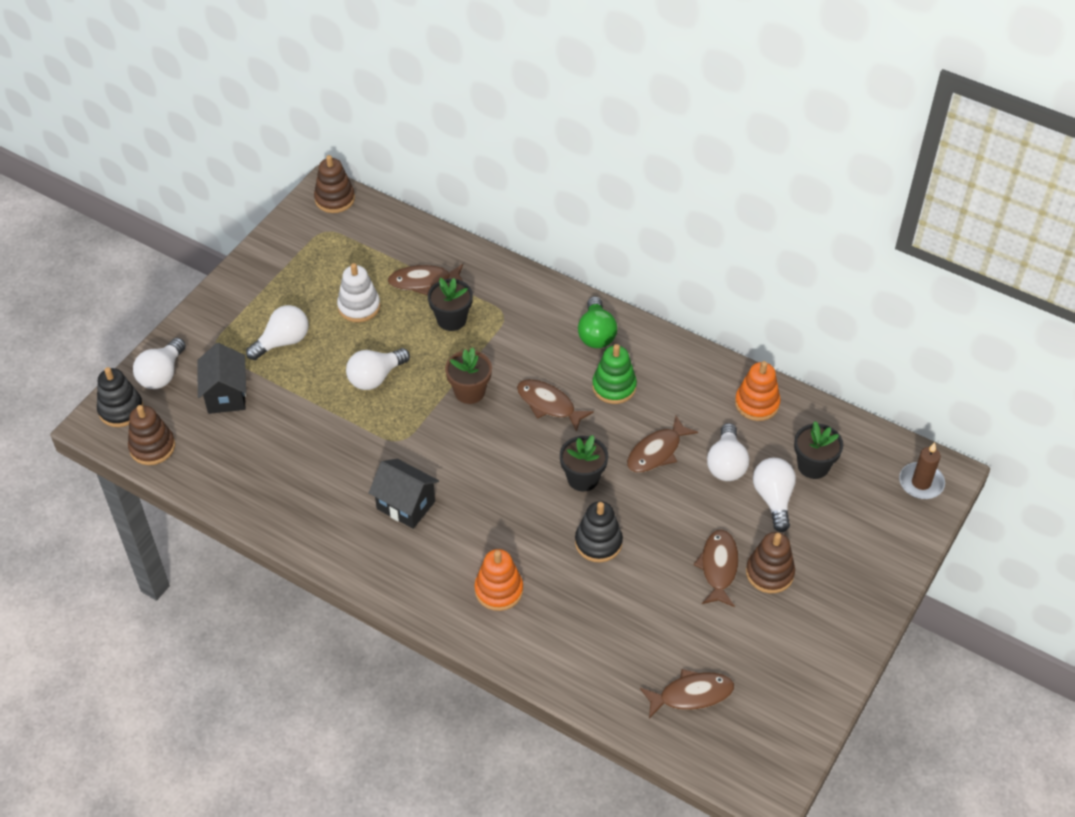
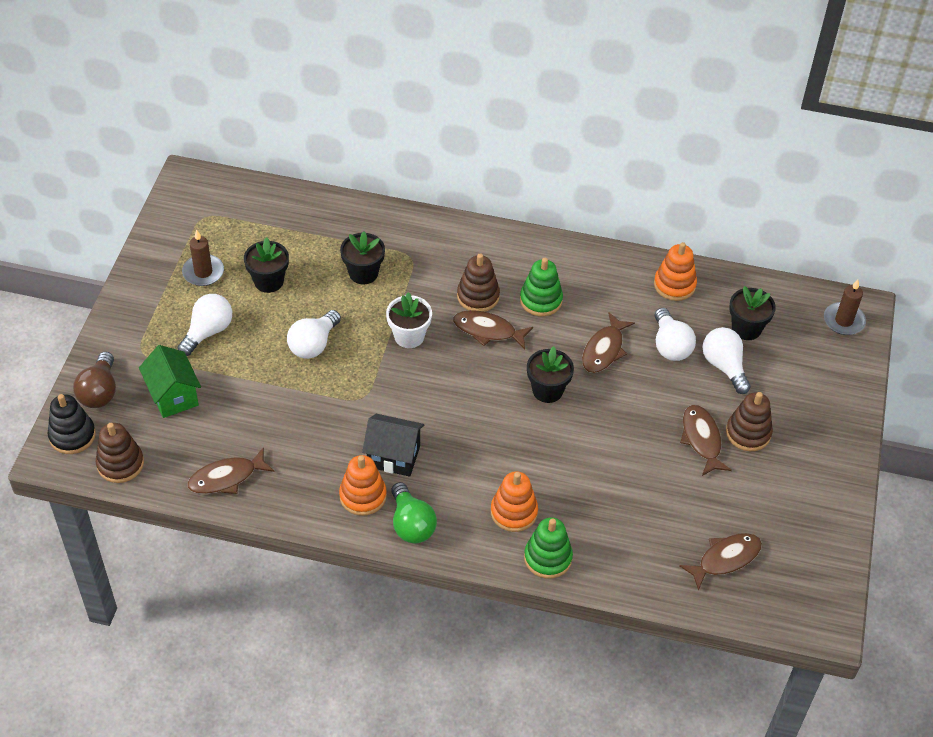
camera: 20 degrees left, 0 degrees up
white light bulb [133,338,186,389] -> brown light bulb [73,352,116,408]
black house [197,343,246,414] -> green house [139,345,201,418]
brown stacking toy [314,155,355,213] -> brown stacking toy moved to [457,253,500,312]
white stacking toy [337,263,380,322] -> black flower pot [244,237,289,293]
brown fish [387,264,464,295] -> brown fish moved to [187,447,275,494]
brown flower pot [445,348,492,404] -> white flower pot [386,292,432,348]
black stacking toy [575,501,623,563] -> none
green light bulb [578,296,617,348] -> green light bulb moved to [391,482,437,543]
none -> brown candle [182,229,224,286]
none -> orange stacking toy [339,455,387,516]
none -> green stacking toy [524,517,573,579]

